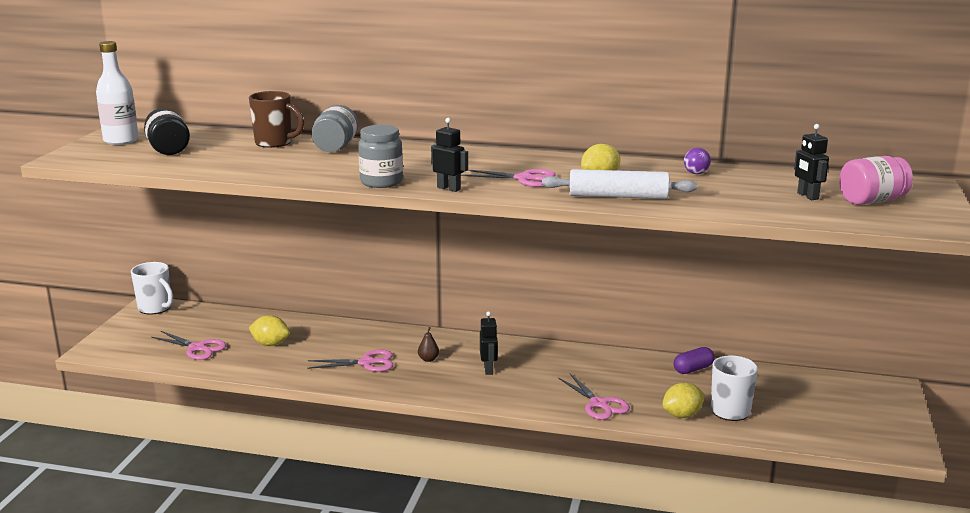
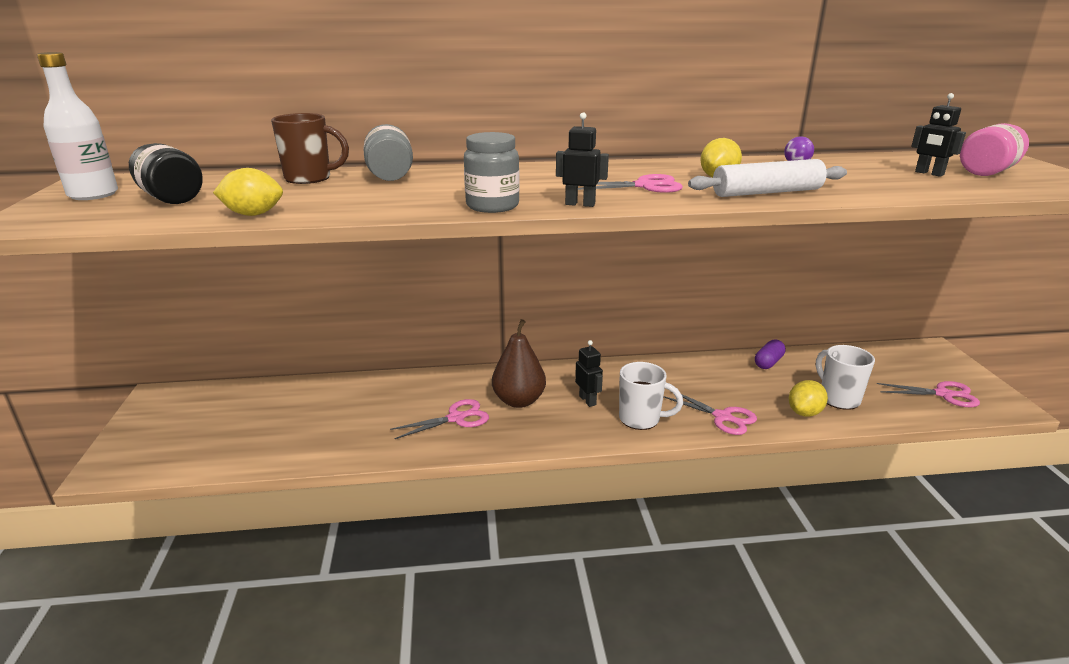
camera: 20 degrees left, 5 degrees up
white mug [131,262,173,314] -> white mug moved to [619,362,683,430]
pink scissors [151,331,226,360] -> pink scissors moved to [877,381,980,407]
yellow lemon [249,315,290,346] -> yellow lemon moved to [213,168,283,216]
brown pear [418,327,439,362] -> brown pear [492,319,546,408], size x2.31

